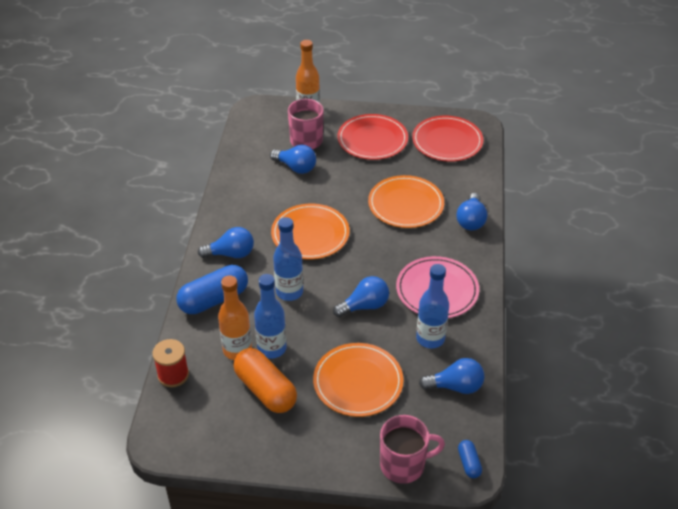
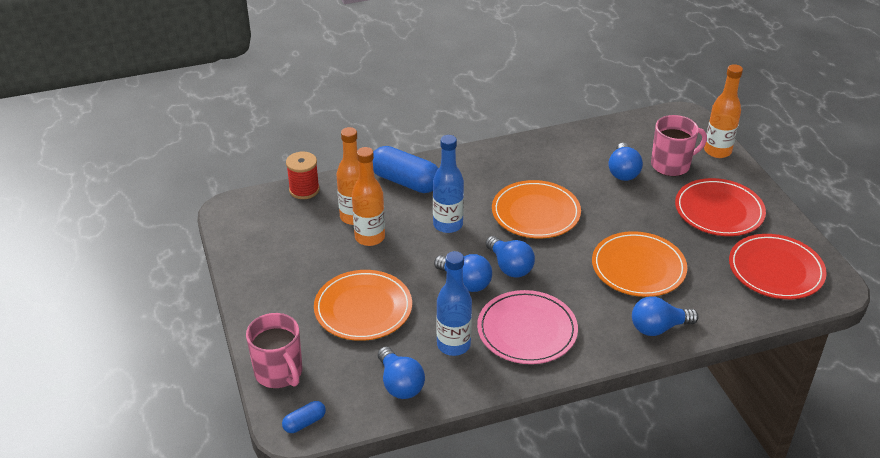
camera: 65 degrees right, 5 degrees down
blue light bulb [198,227,254,258] -> blue light bulb moved to [486,236,535,278]
orange capsule [233,348,297,413] -> none
blue bottle [254,274,286,359] -> orange bottle [352,147,385,246]

